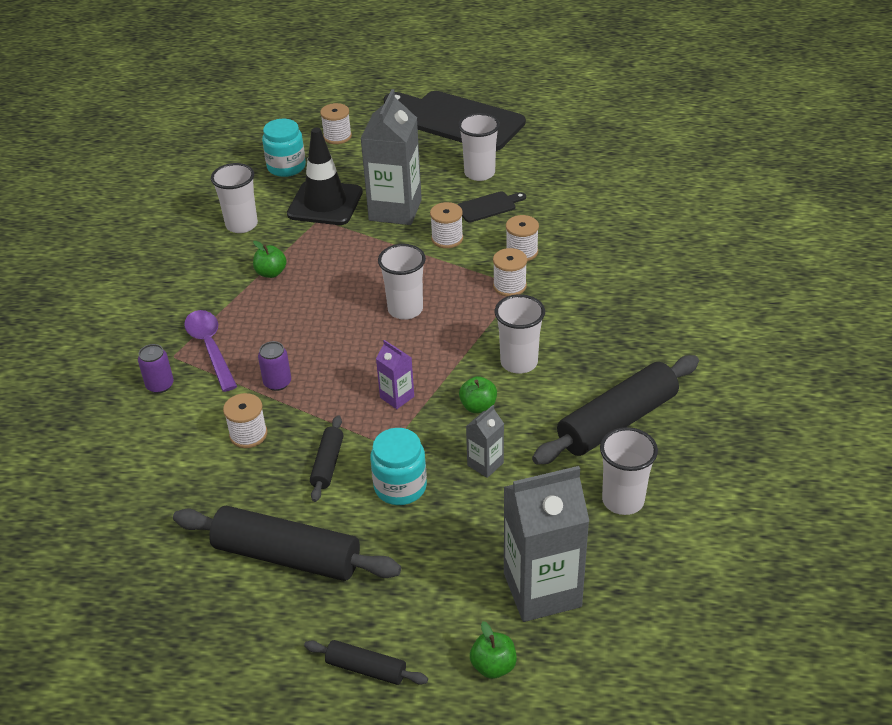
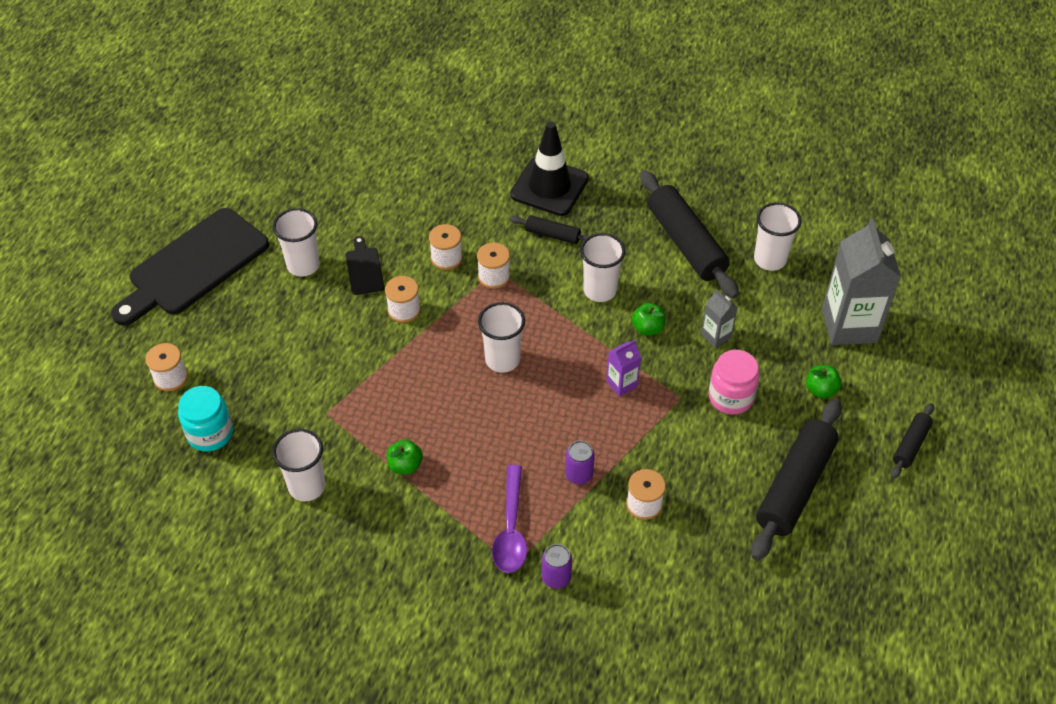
camera: 80 degrees left, 10 degrees up
purple spoon [184,310,237,392] -> purple spoon turned 75 degrees counterclockwise [492,465,527,573]
black traffic cone [287,128,363,225] -> black traffic cone moved to [510,121,589,216]
black rolling pin [310,415,344,502] -> black rolling pin moved to [510,215,589,244]
grey carton [360,89,422,225] -> none
turquoise jar [370,428,427,505] -> pink jar [708,350,760,415]
green apple [470,621,517,679] -> green apple moved to [806,365,842,398]

